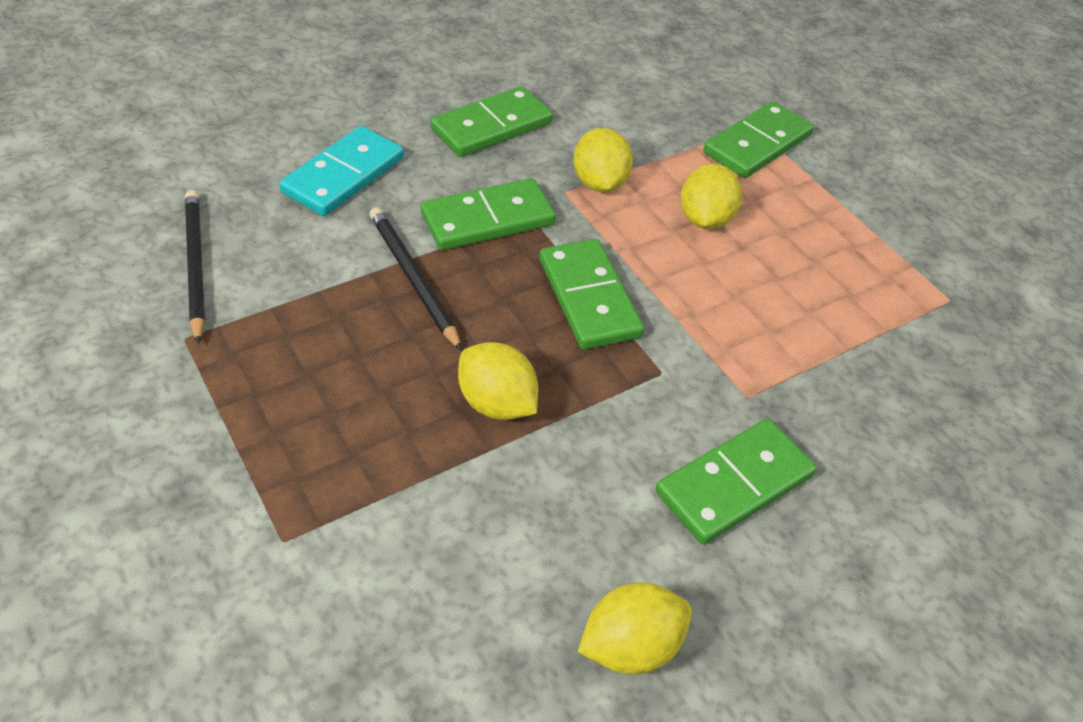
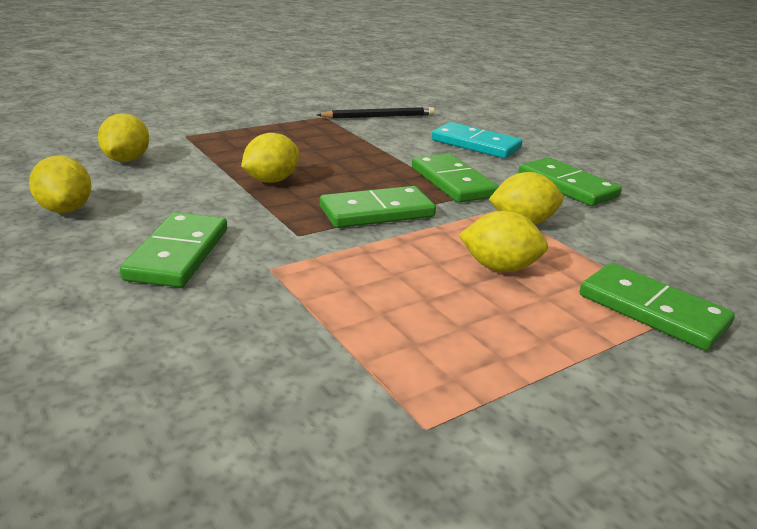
camera: 90 degrees right, 20 degrees down
black pencil [369,207,462,351] -> none
green domino [656,418,817,545] -> green domino turned 45 degrees clockwise [120,212,227,287]
none -> yellow lemon [98,113,149,162]

